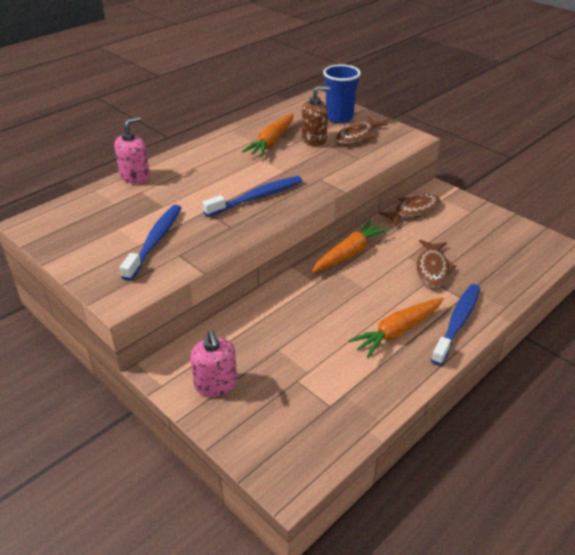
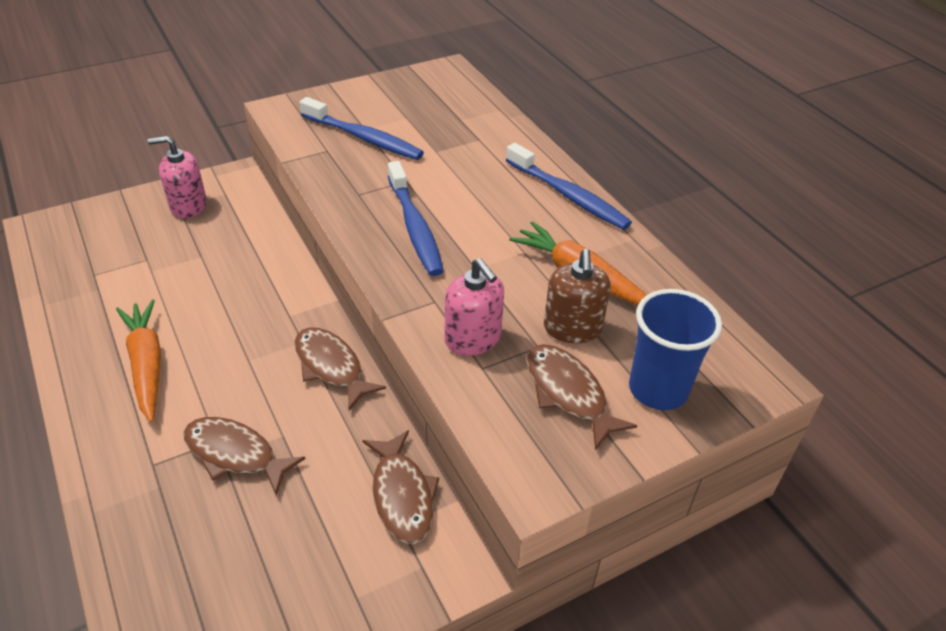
camera: 105 degrees right, 5 degrees up
pink soap dispenser [114,117,150,184] -> pink soap dispenser moved to [445,258,504,356]
orange carrot [312,221,388,272] -> brown fish [294,327,386,410]
blue toothbrush [431,284,480,366] -> blue toothbrush moved to [506,143,632,230]

